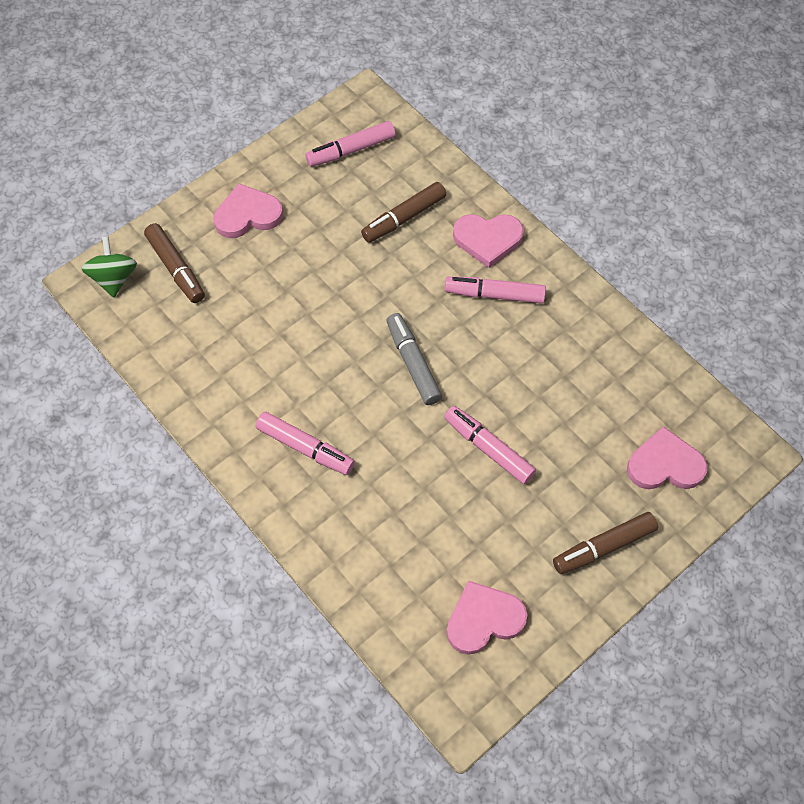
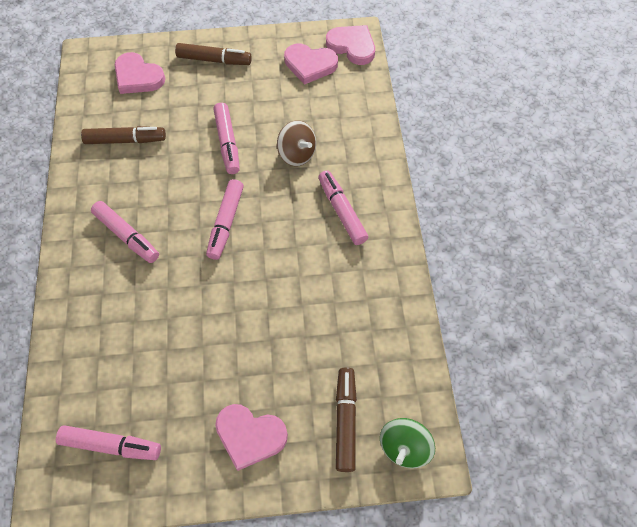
camera: 145 degrees left, 0 degrees up
brown marker [361,182,446,243] -> brown marker moved to [81,126,166,144]
grey marker [386,313,442,405] -> pink marker [206,179,244,260]
pink heart [453,214,524,268] -> pink heart moved to [326,25,375,65]
none -> brown spinning top [277,121,316,166]

